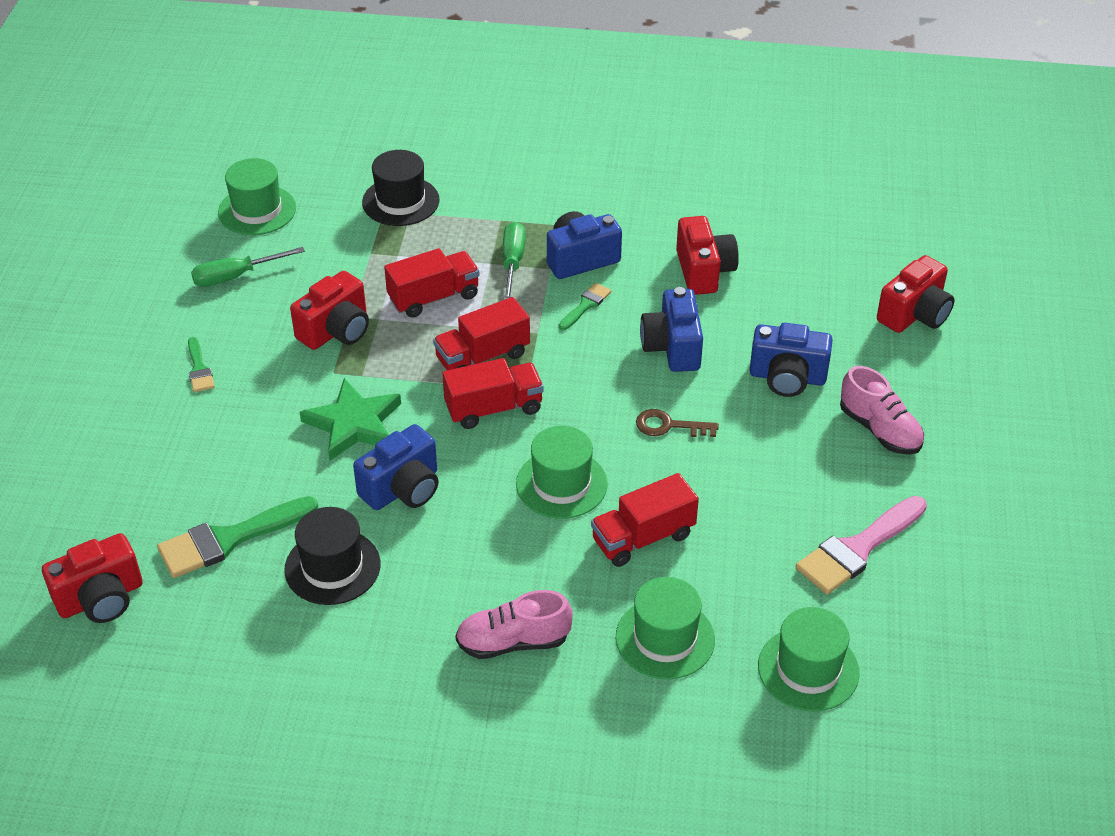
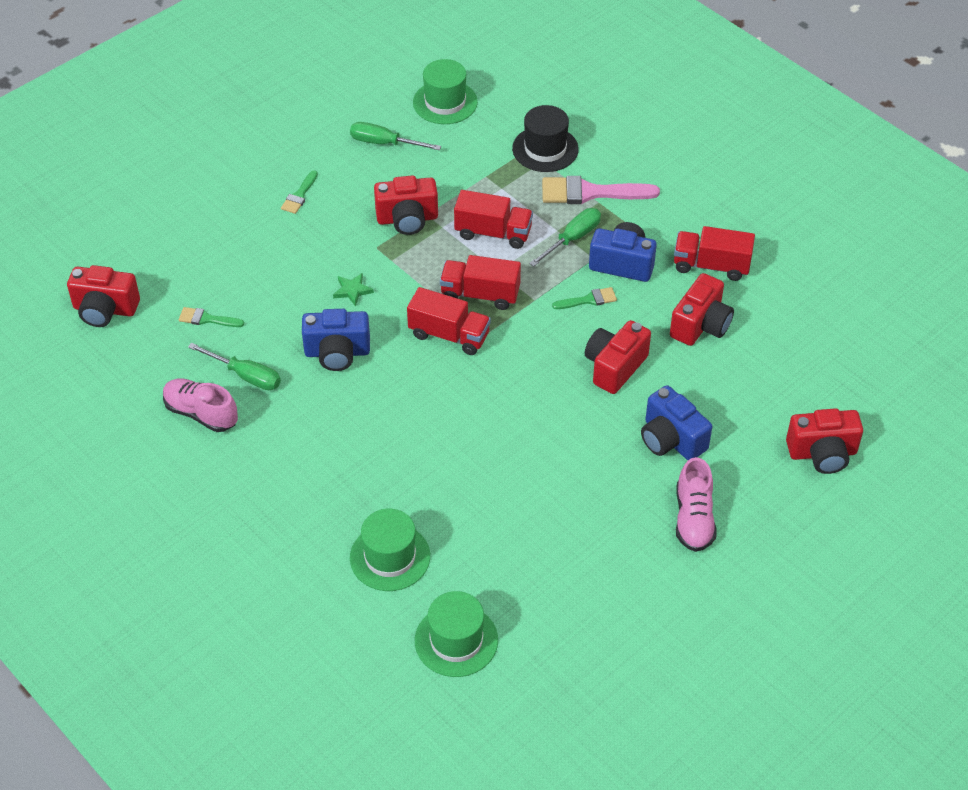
camera: 40 degrees right, 5 degrees up
green brush [157,496,318,578] -> green brush [179,307,244,327], size x0.52
black hat [284,507,381,605] -> green screwdriver [188,343,281,390]
green star [300,378,401,461] -> green star [333,273,374,307], size x0.49
pink shoe [455,590,573,659] -> pink shoe moved to [163,378,238,432]
green hat [516,426,608,519] -> none
red truck [591,473,699,567] -> red truck moved to [674,226,755,281]
brown key [636,409,719,437] -> none
blue camera [640,287,703,372] -> red camera [585,320,651,394]
pink brush [796,496,927,594] -> pink brush moved to [542,176,660,204]

